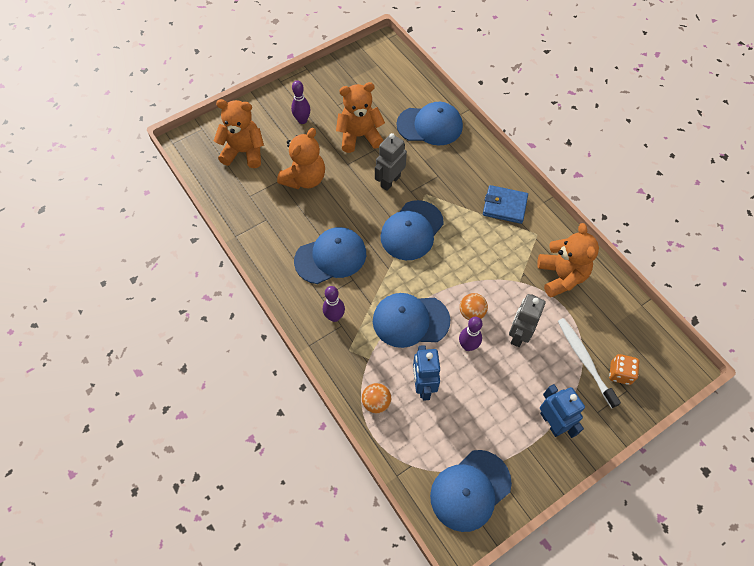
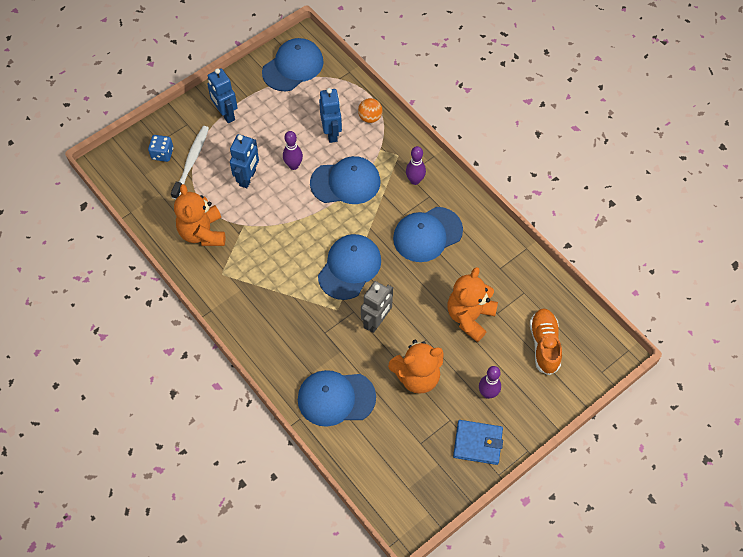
camera: 175 degrees right, 0 degrees up
orange teddy bear [214,99,264,168] -> orange shoe [530,308,562,375]
orange ball [460,293,488,320] -> none
blue wallet [483,185,528,224] -> blue wallet moved to [453,420,503,465]
grey robot [509,294,546,347] -> blue robot [230,134,259,188]
white toothbrush [558,318,621,408] -> white toothbrush turned 135 degrees counterclockwise [171,126,209,199]
orange dice [609,354,639,385] -> blue dice [148,135,173,162]

